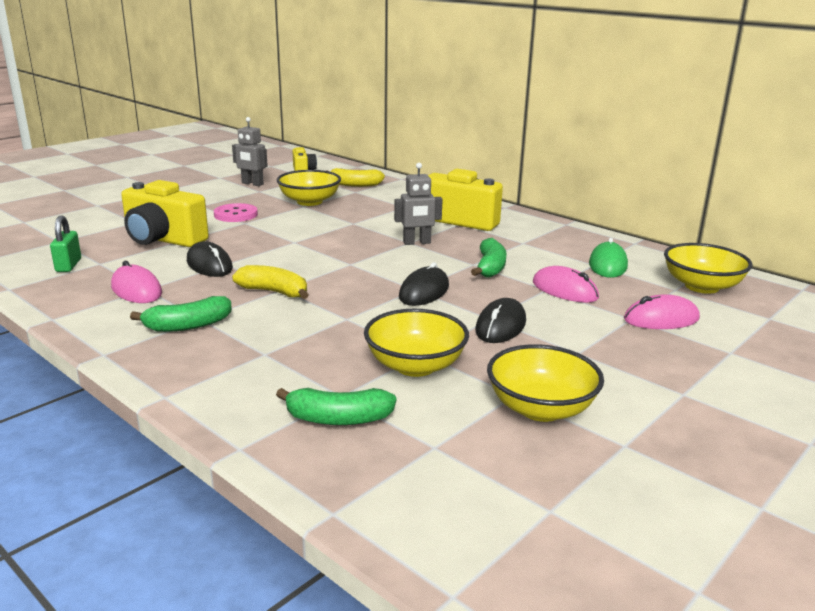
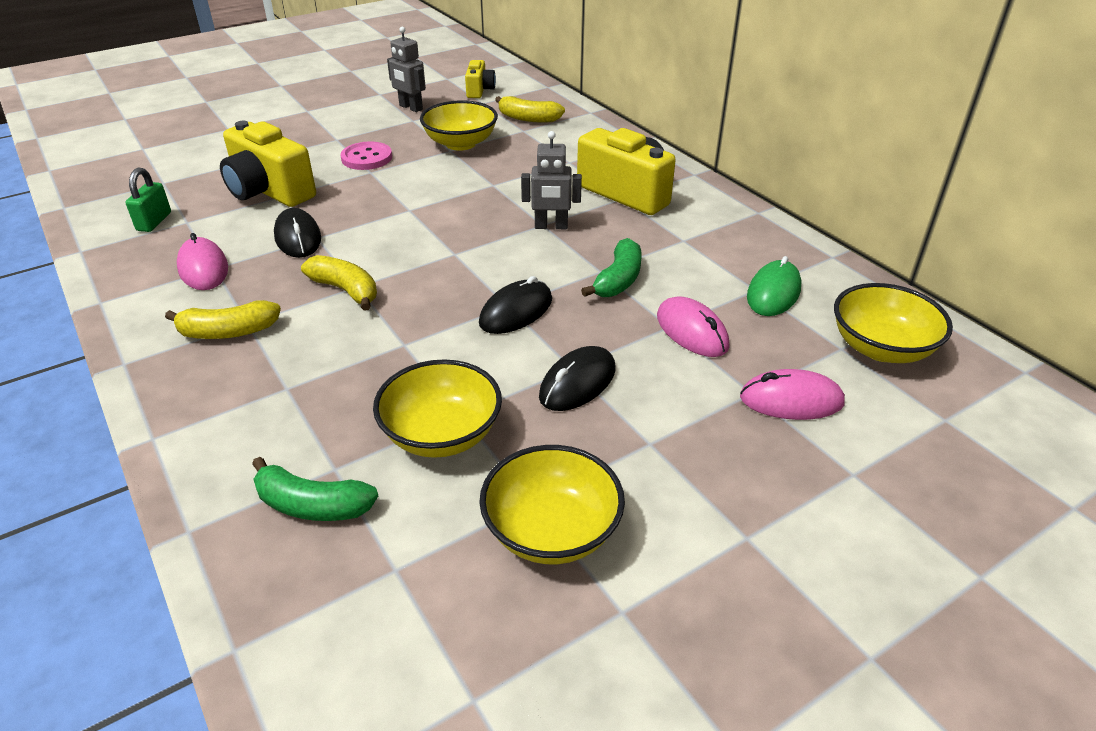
camera: 15 degrees right, 15 degrees up
green banana [130,296,232,332] -> yellow banana [165,300,281,339]

